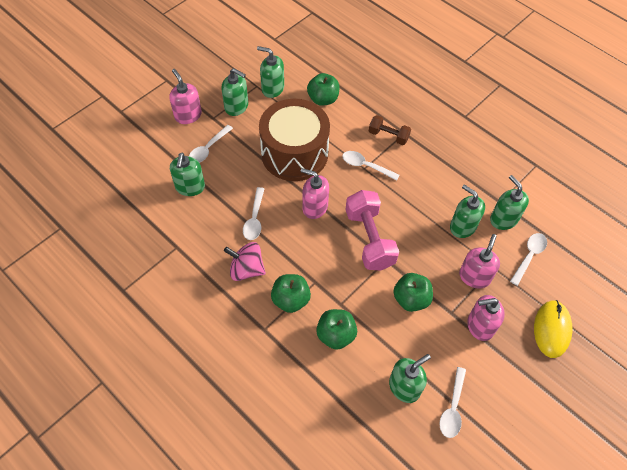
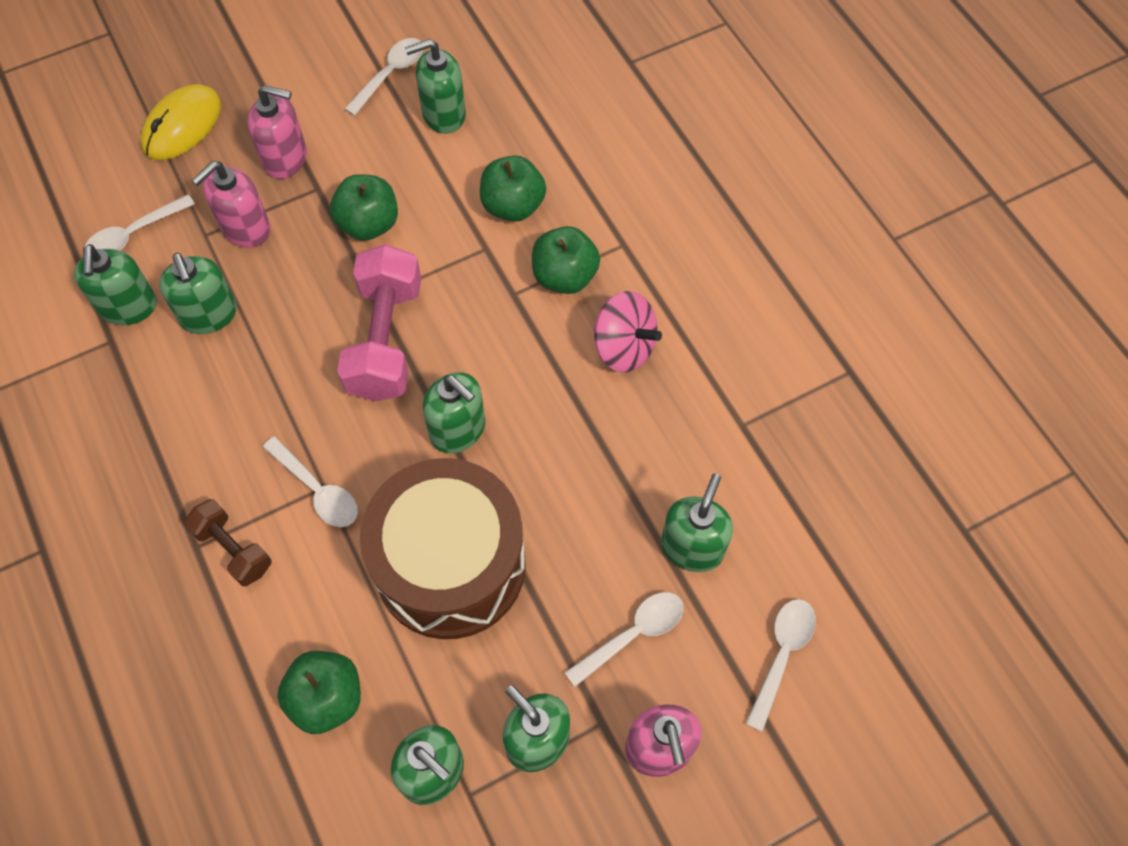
camera: 160 degrees left, 5 degrees up
white spoon [243,187,264,240] -> white spoon moved to [745,599,816,732]
pink soap dispenser [301,168,329,219] -> green soap dispenser [423,372,485,453]

